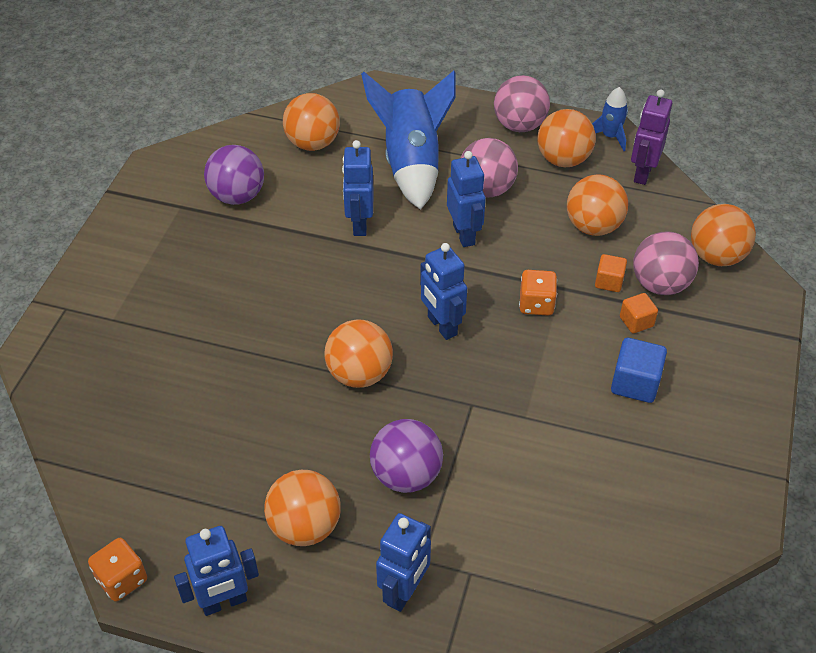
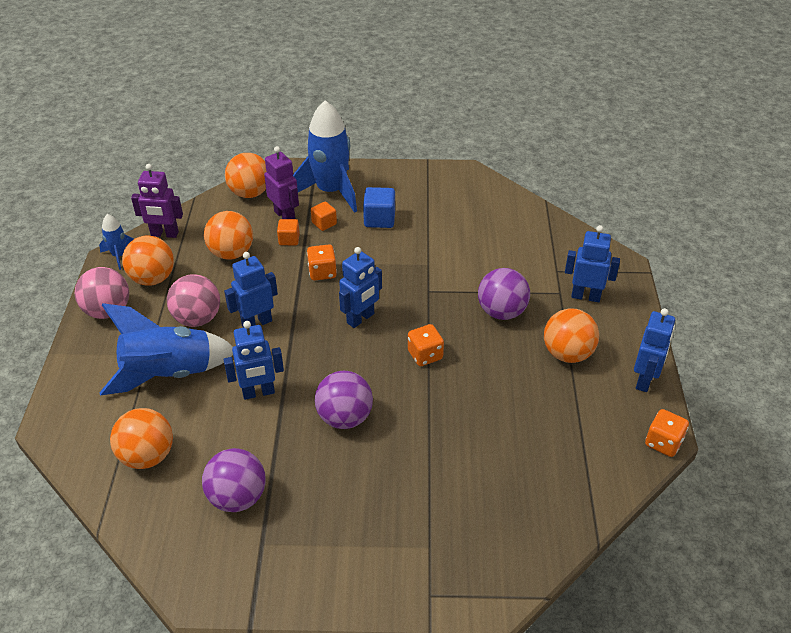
camera: 105 degrees left, 5 degrees down
blue robot [174,526,259,616] -> blue robot turned 60 degrees clockwise [634,308,675,392]
orange ball [324,320,393,388] -> orange dice [408,324,444,366]
pink ball [633,231,699,295] -> purple robot [264,146,299,219]
none -> blue rocket [293,100,357,213]
none -> purple ball [315,371,373,429]

